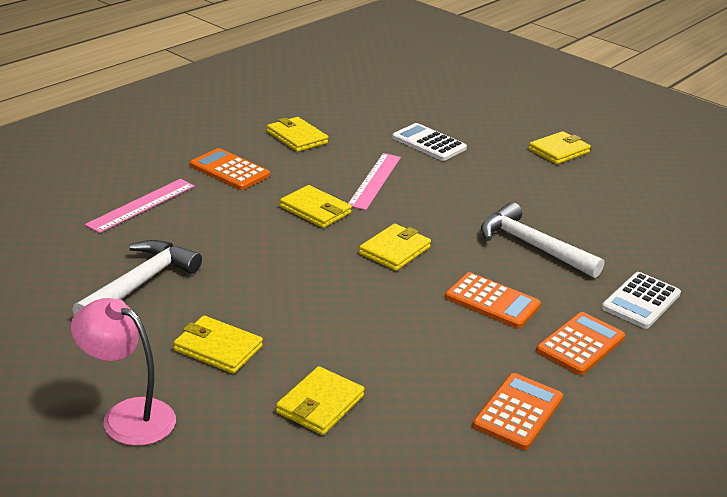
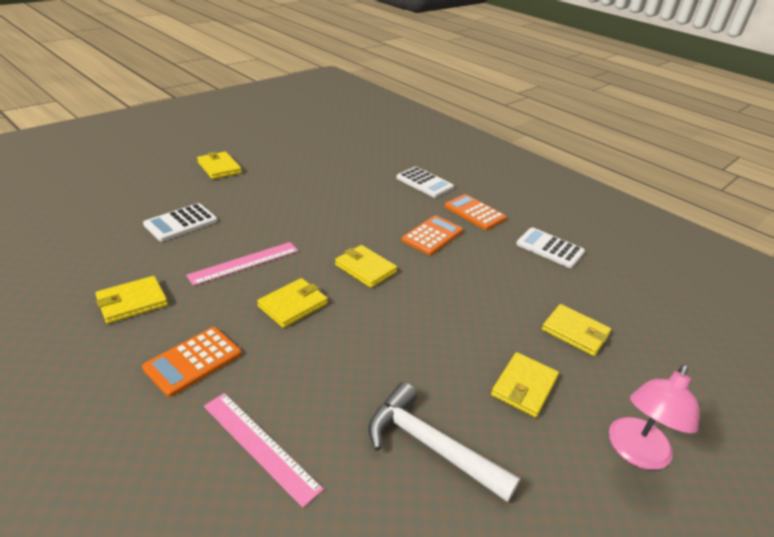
camera: 85 degrees left, 5 degrees up
pink ruler [348,153,401,210] -> pink ruler turned 60 degrees counterclockwise [186,242,299,286]
orange calculator [472,373,563,450] -> white calculator [516,227,585,268]
white hammer [481,202,604,278] -> none

